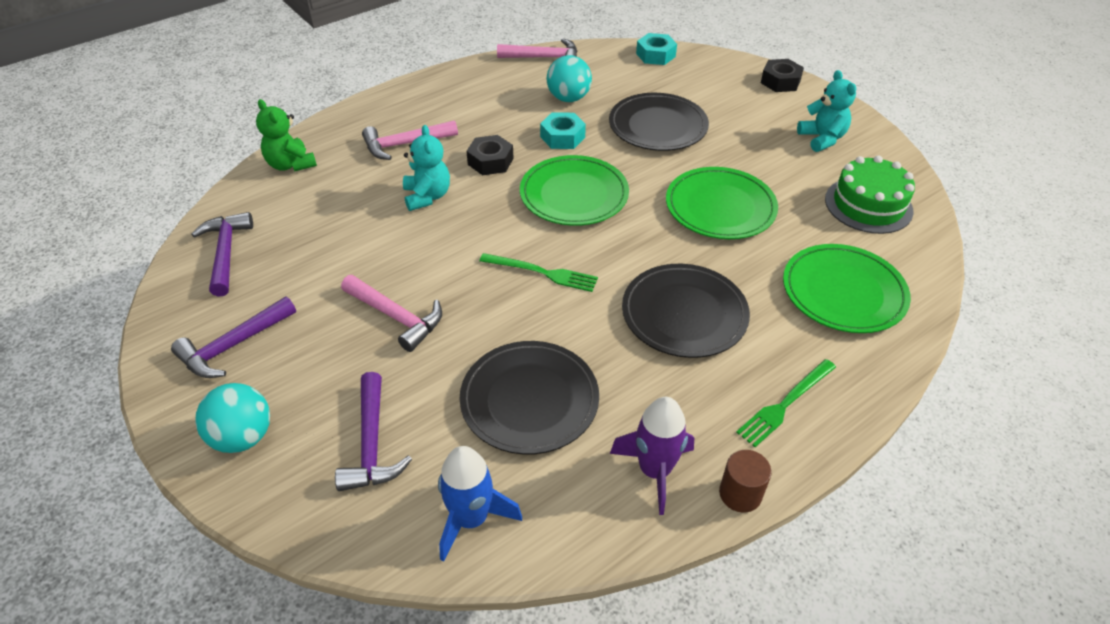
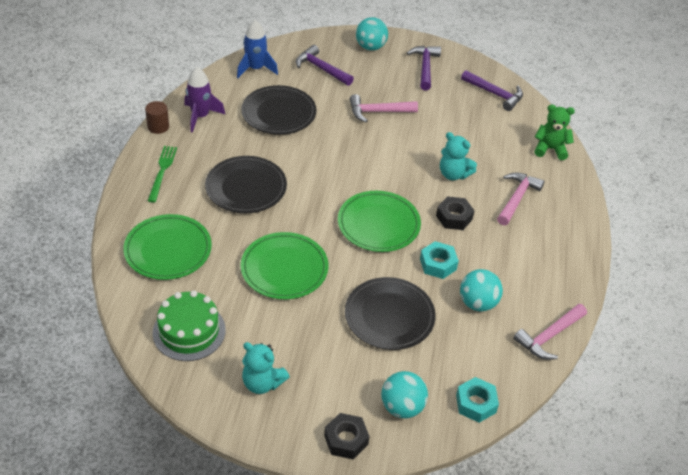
camera: 135 degrees right, 0 degrees up
green fork [479,253,598,292] -> none
none -> turquoise ball [381,371,428,418]

